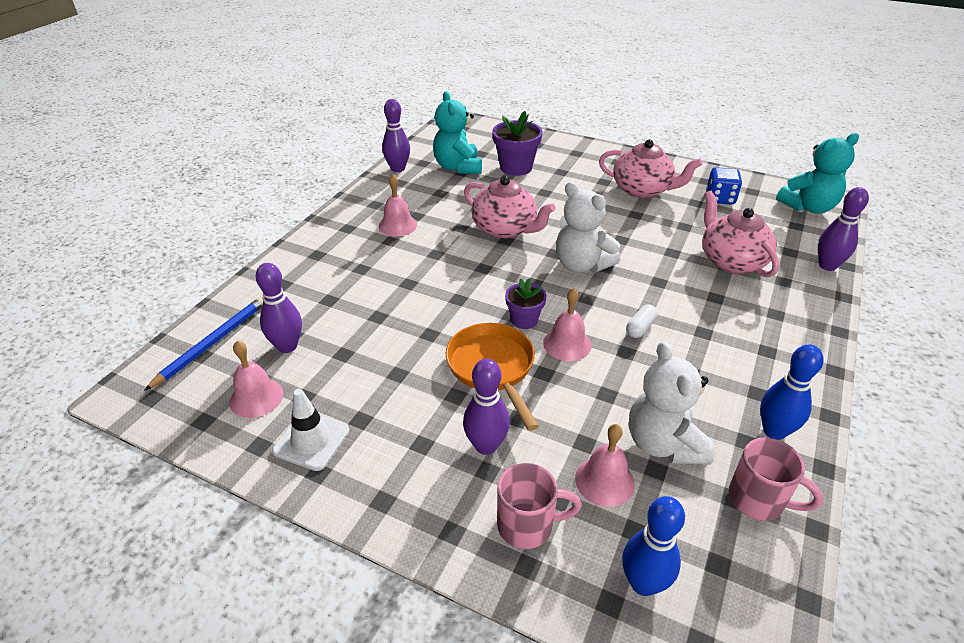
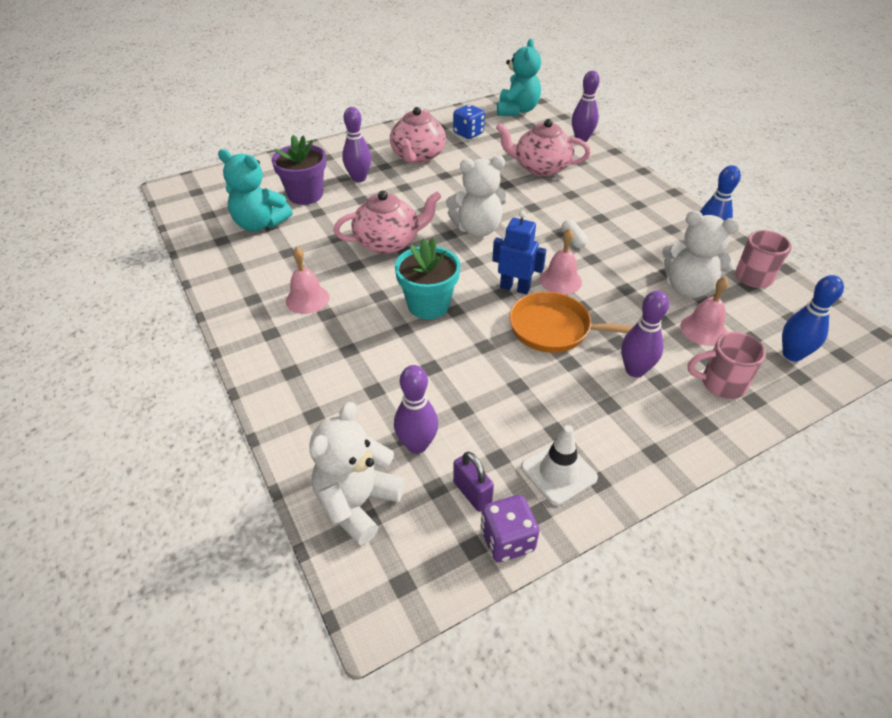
camera: 55 degrees left, 5 degrees up
blue pencil [144,296,263,391] -> white teddy bear [309,402,405,545]
pink bell [229,341,283,418] -> purple padlock [453,452,494,512]
purple bowling pin [382,99,410,172] -> purple bowling pin moved to [342,107,371,182]
pink mug [497,463,582,549] -> pink mug turned 120 degrees counterclockwise [688,332,766,399]
purple flower pot [505,279,547,329] -> blue robot [492,210,546,294]
pink teapot [599,140,702,198] -> pink teapot turned 135 degrees clockwise [390,107,446,164]
none -> turquoise flower pot [395,238,461,319]
none -> purple dice [480,495,539,562]

